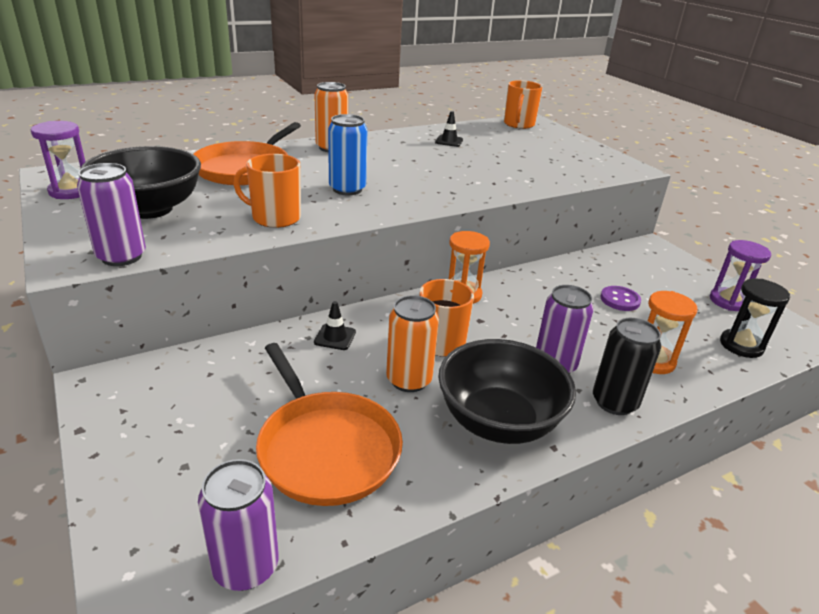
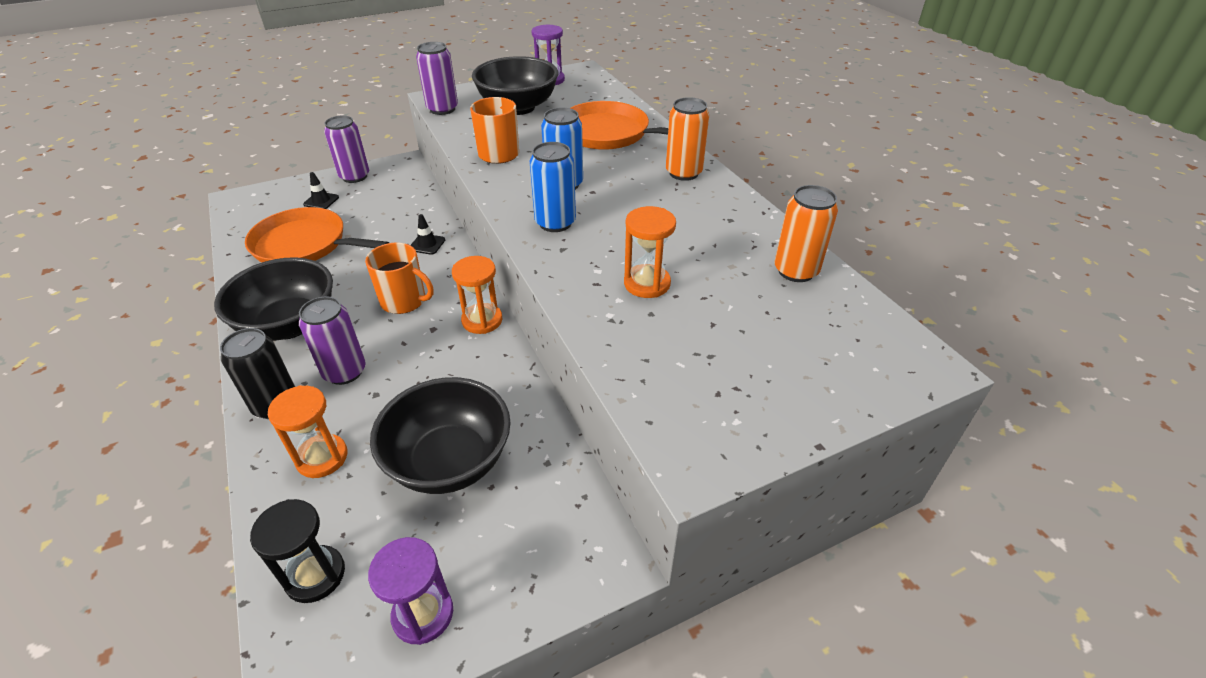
camera: 95 degrees right, 10 degrees up
purple can [198,459,279,591] -> purple can moved to [324,115,369,183]
orange pan [256,343,403,506] -> orange pan turned 45 degrees clockwise [245,207,389,263]
orange can [386,295,439,392] -> orange can moved to [775,185,838,282]
black traffic cone [435,111,463,147] -> black traffic cone moved to [303,172,339,209]
orange mug [504,80,543,129] -> none
purple button [601,286,641,311] -> black bowl [370,377,511,494]
none -> blue can [530,142,576,232]
none -> orange hourglass [624,206,676,298]

